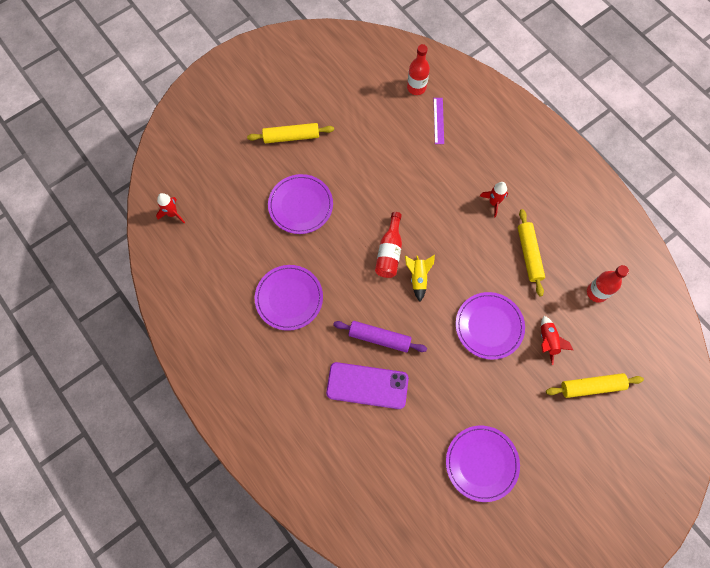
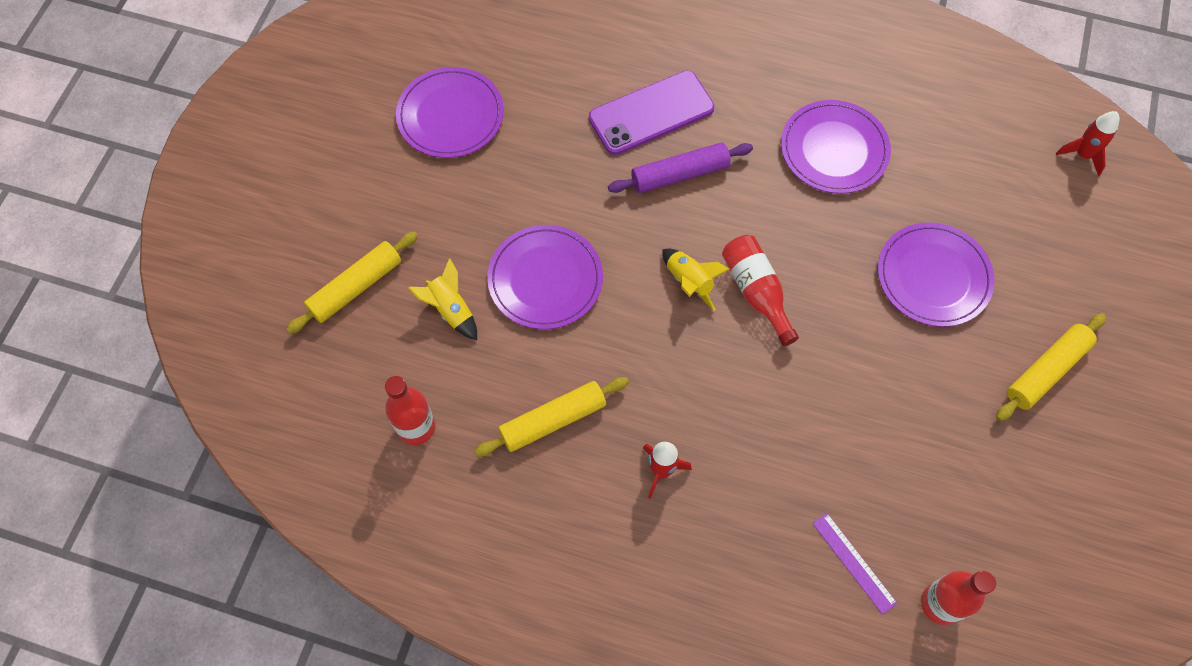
camera: 145 degrees right, 5 degrees down
yellow rolling pin [518,209,545,297] -> yellow rolling pin turned 75 degrees counterclockwise [474,377,629,457]
red rocket [541,316,573,365] -> yellow rocket [408,258,477,340]

